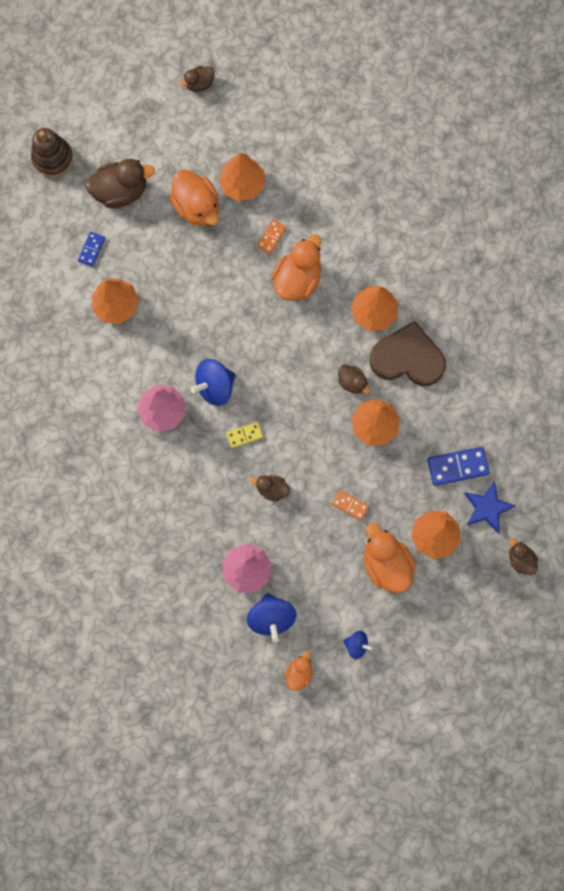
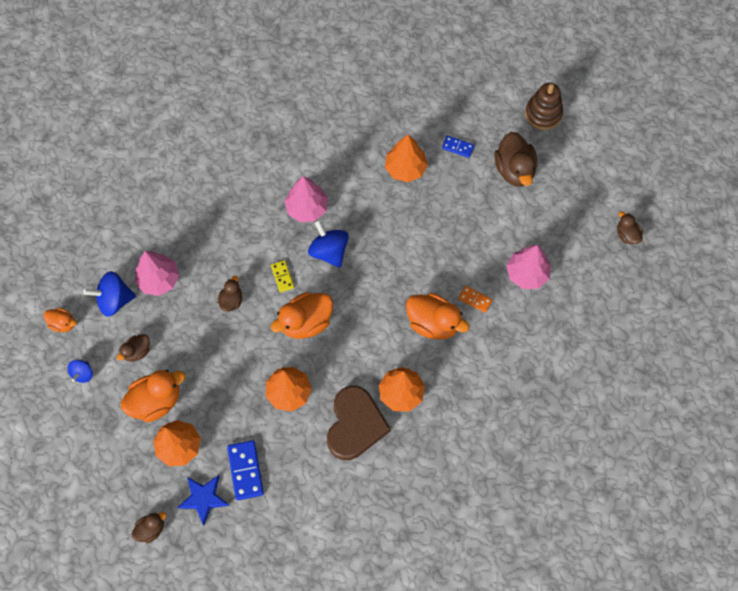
camera: 90 degrees right, 10 degrees down
orange duck [169,169,219,226] -> orange duck moved to [271,292,333,339]
orange tree [219,153,265,202] -> pink tree [506,245,551,289]
orange domino [332,490,369,520] -> none
brown duck [338,365,370,394] -> brown duck moved to [117,334,150,362]

